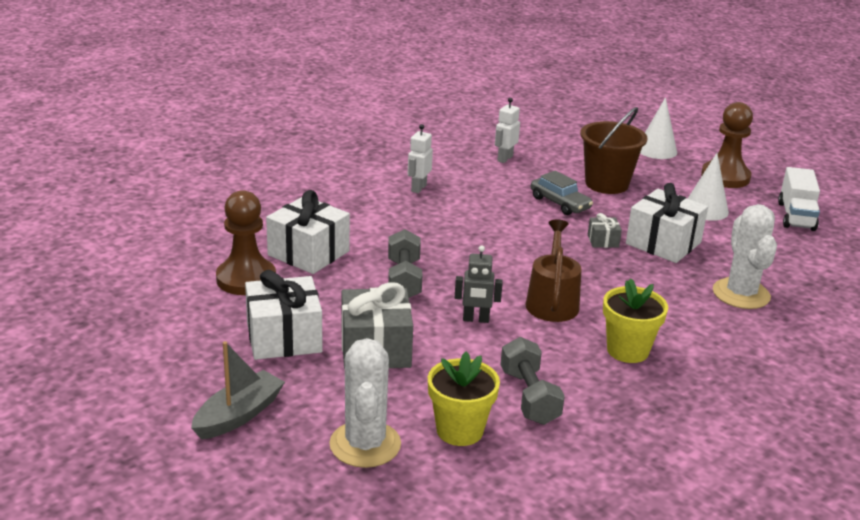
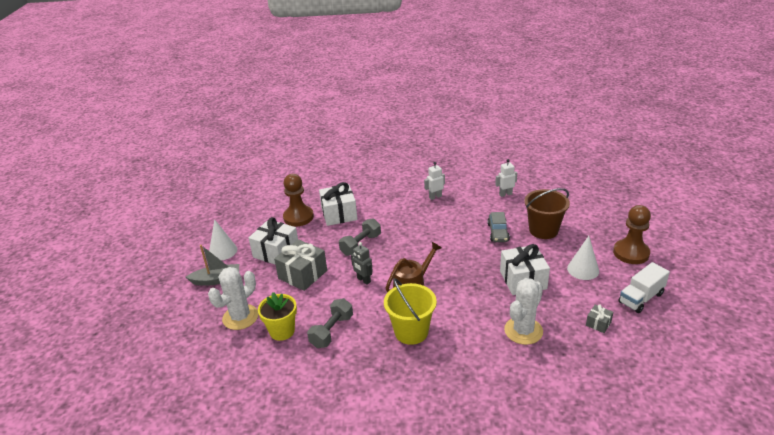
camera: 45 degrees right, 5 degrees up
grey gift [588,213,622,248] -> grey gift moved to [586,305,613,333]
yellow flower pot [603,278,668,363] -> yellow bucket [384,278,437,345]
white cone [640,97,677,159] -> white cone moved to [209,219,237,260]

